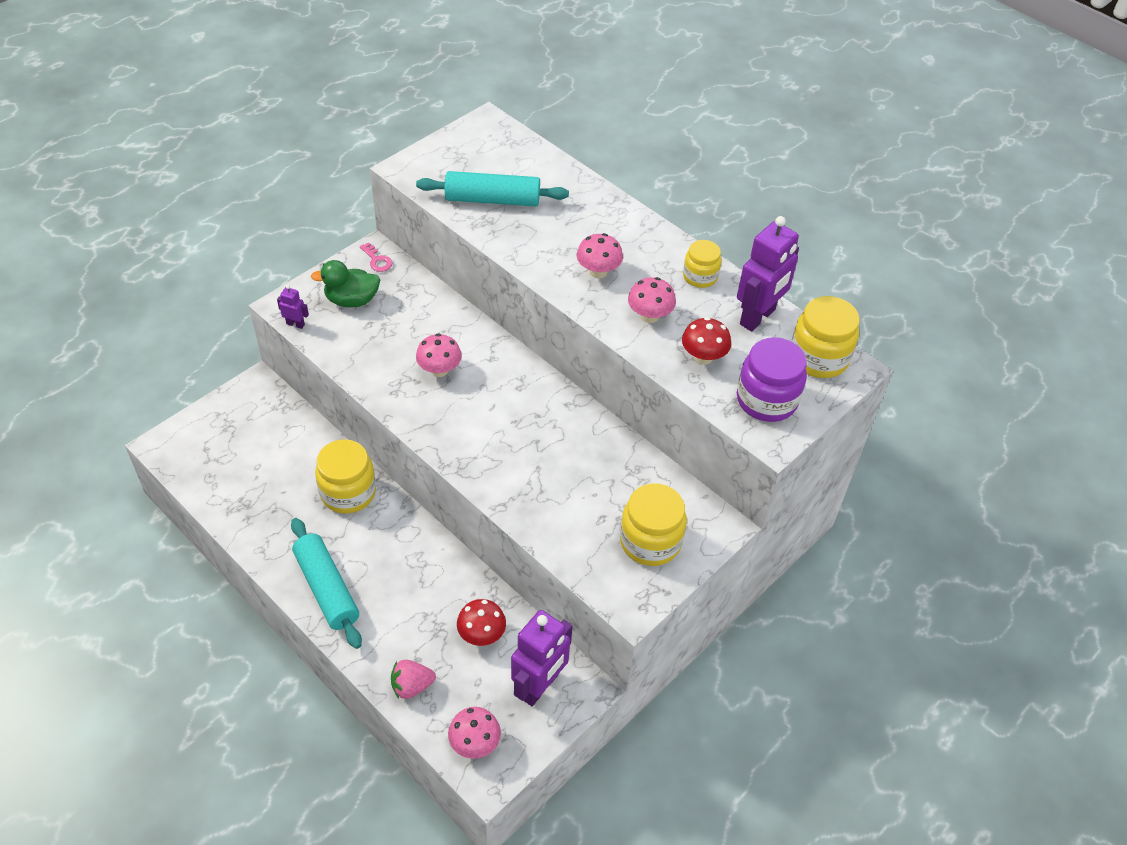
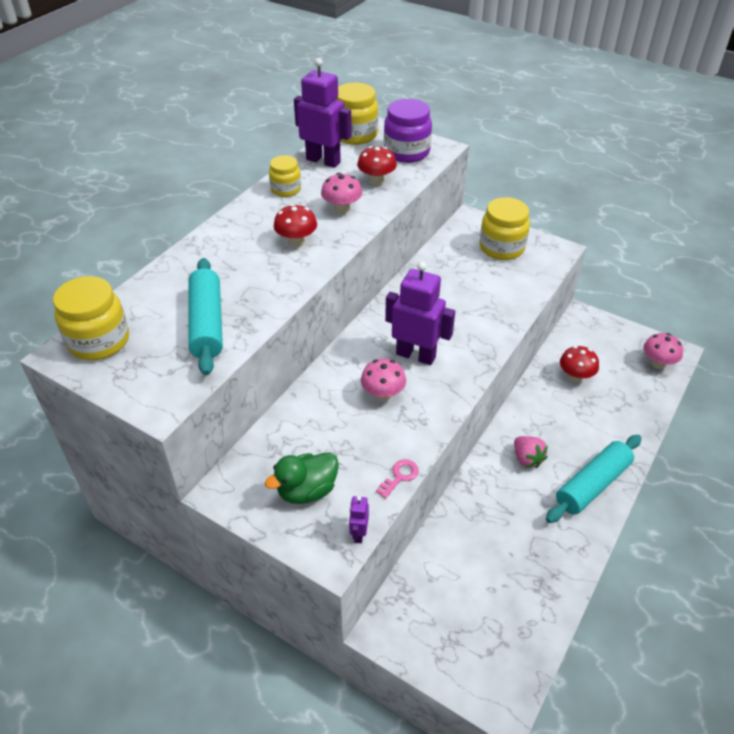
camera: 100 degrees left, 5 degrees down
green duck [311,260,380,308] -> green duck turned 75 degrees clockwise [265,452,339,504]
yellow jar [315,439,376,514] -> yellow jar moved to [53,276,129,360]
pink key [360,242,392,272] -> pink key moved to [376,459,419,499]
pink strawberry [391,660,436,699] -> pink strawberry moved to [514,436,548,468]
purple robot [511,610,573,706] -> purple robot moved to [385,261,455,365]
pink mushroom [577,233,623,278] -> red mushroom [274,204,317,247]

